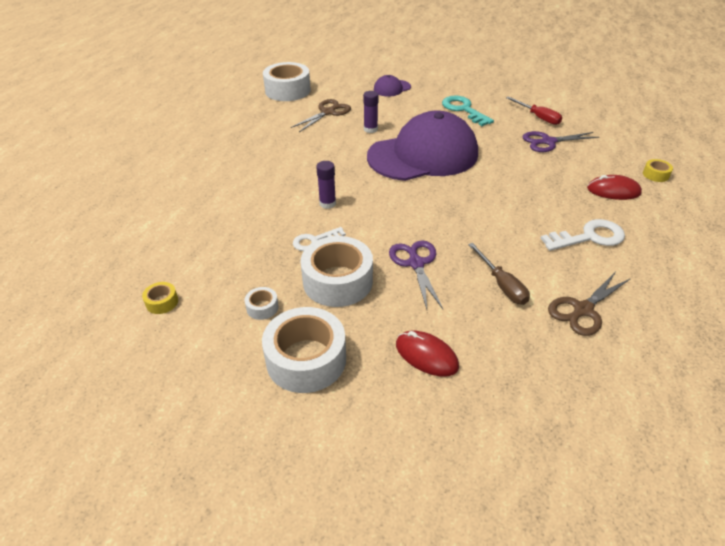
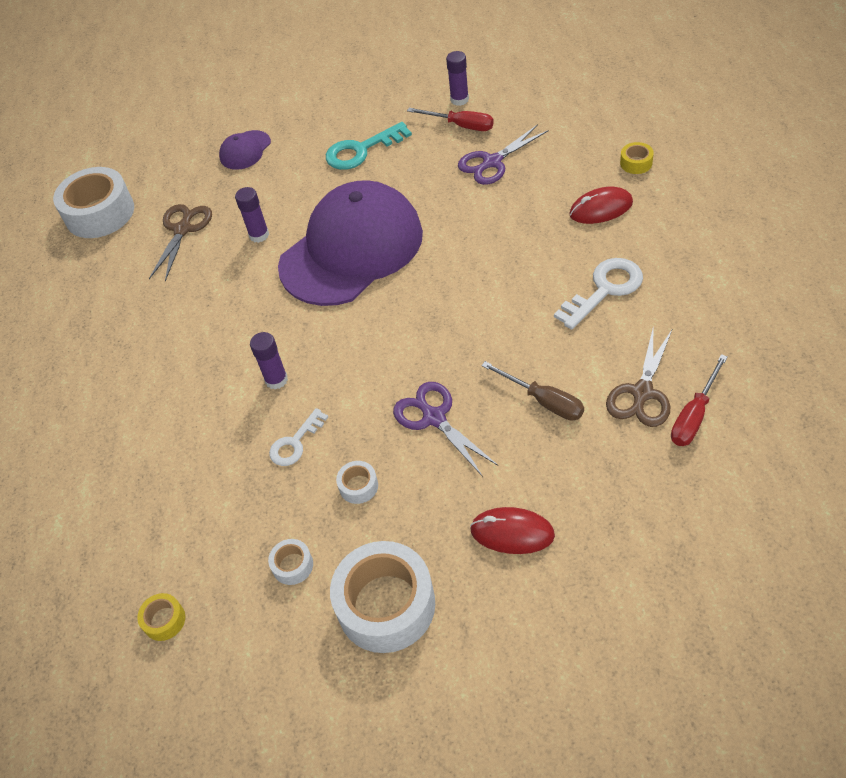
camera: 20 degrees left, 10 degrees up
white tape [301,236,373,307] -> white tape [336,461,378,504], size x0.44
turquoise key [442,96,494,126] -> turquoise key turned 60 degrees counterclockwise [326,122,412,170]
none -> purple glue stick [446,51,469,106]
none -> red screwdriver [671,354,728,446]

